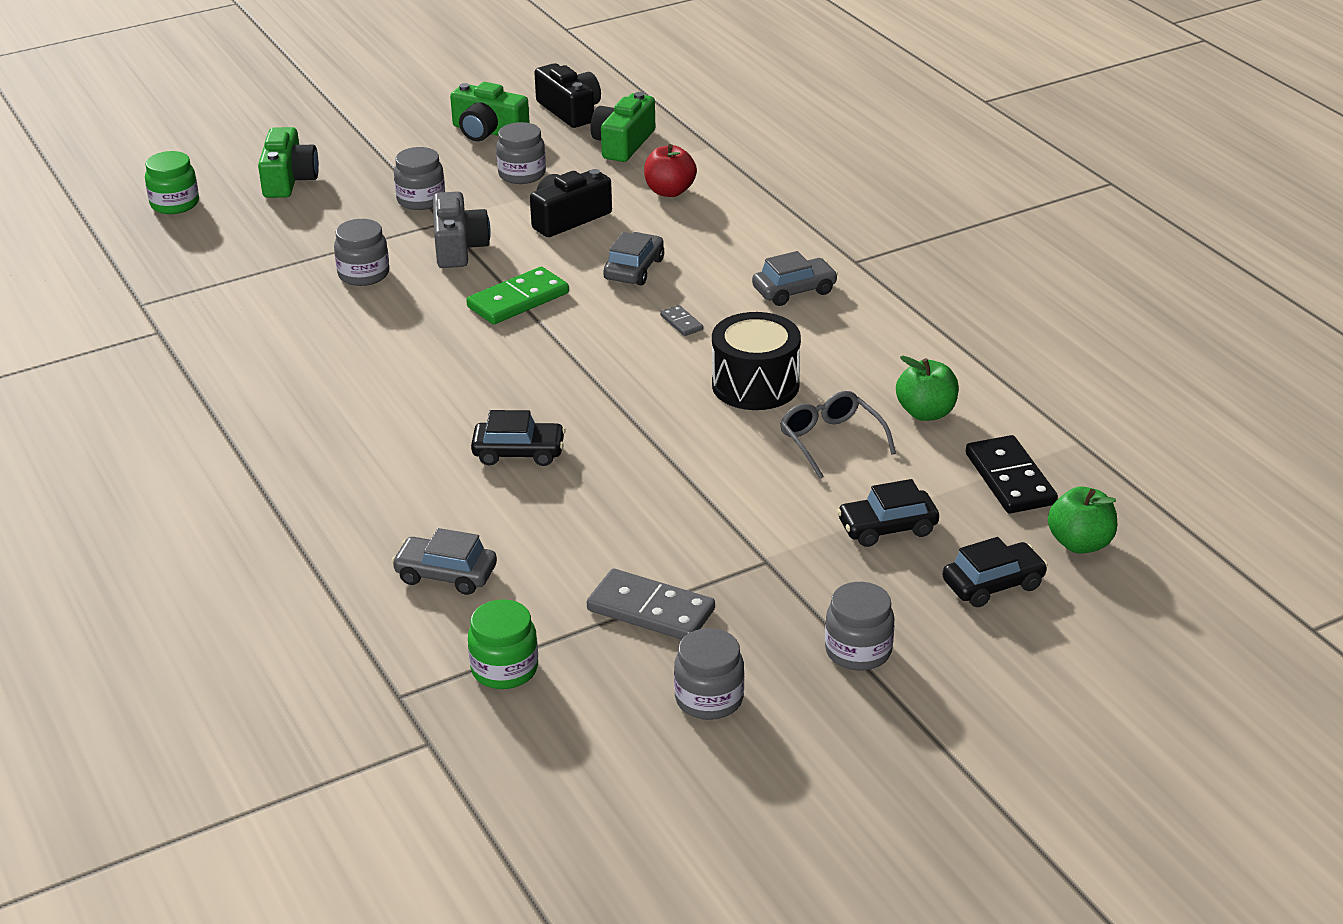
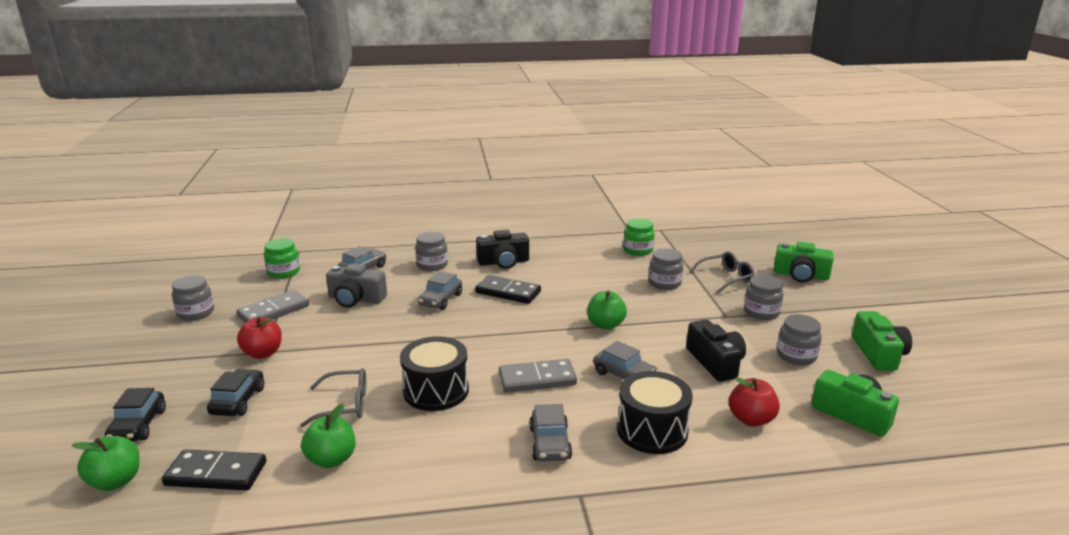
camera: 110 degrees right, 10 degrees down
green jar [145,151,199,214] -> green jar moved to [623,218,655,256]
grey camera [433,191,491,268] -> grey camera moved to [326,264,387,308]
green camera [450,82,530,141] -> green camera turned 135 degrees clockwise [852,311,912,371]
green domino [466,267,569,324] -> green apple [587,291,627,330]
black car [471,410,566,466] -> grey car [418,271,462,310]
black camera [534,63,601,128] -> black camera moved to [476,230,529,269]
grey domino [660,305,703,336] -> grey domino [499,359,577,393], size x2.07
grey jar [825,582,894,671] -> grey jar moved to [415,232,448,271]
none -> red apple [237,316,282,359]
none -> black domino [475,275,541,304]
none -> black drum [617,371,693,454]
none -> grey glasses [689,251,755,293]

